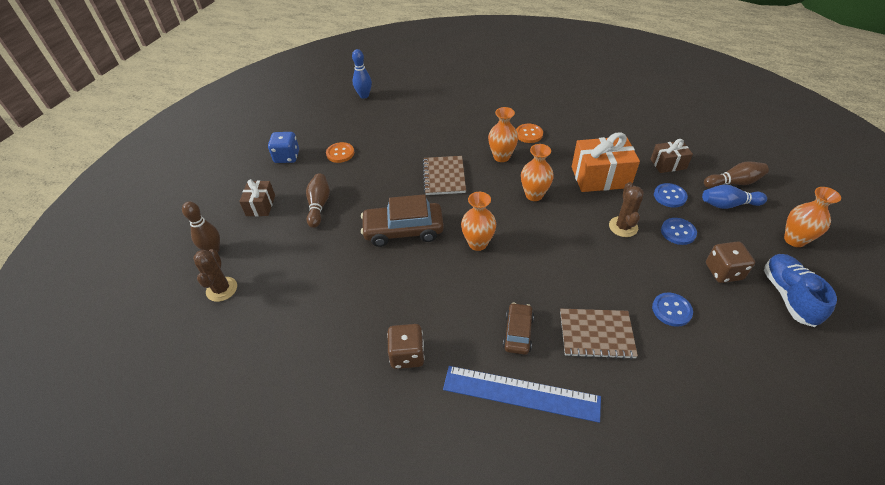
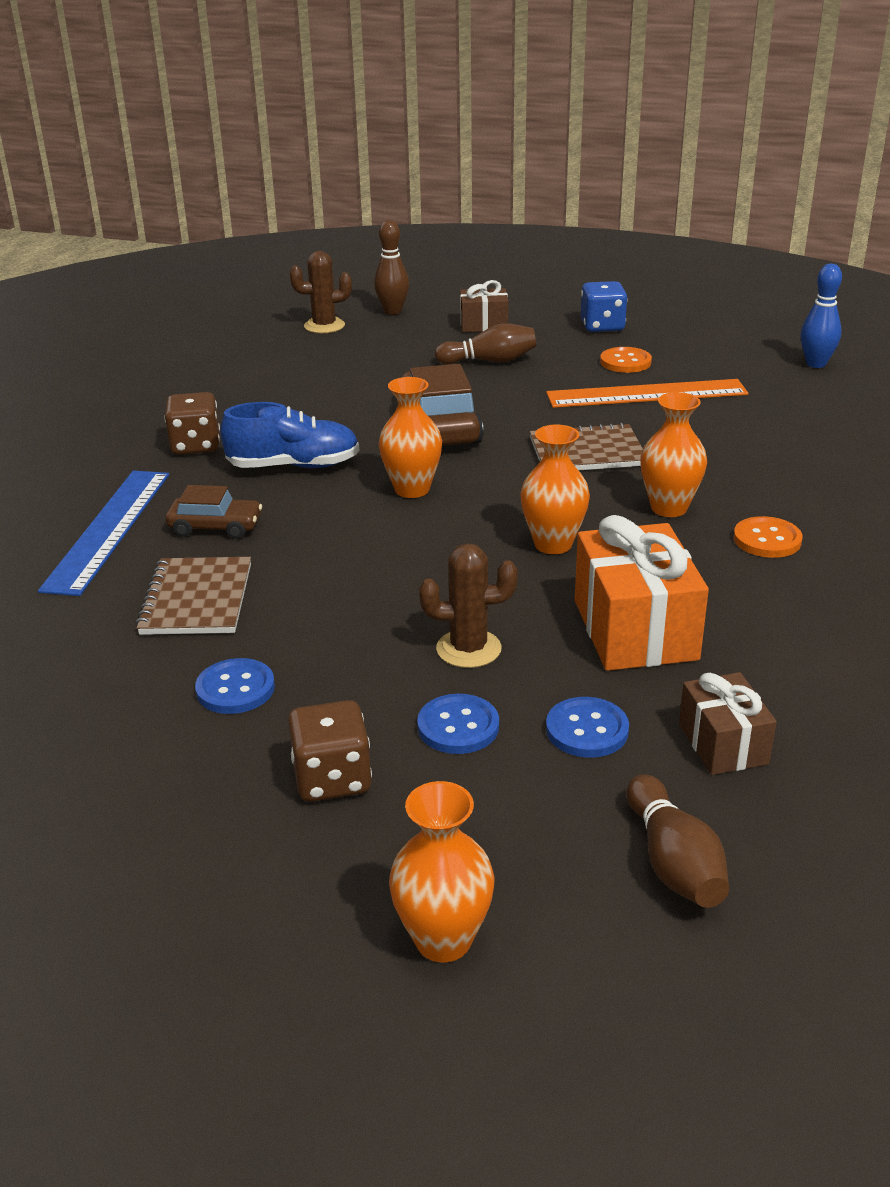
camera: 85 degrees right, 15 degrees down
blue bowling pin [702,185,767,209] -> none
blue shoe [764,254,837,327] -> blue shoe moved to [220,402,359,468]
none -> orange ruler [546,379,748,408]

